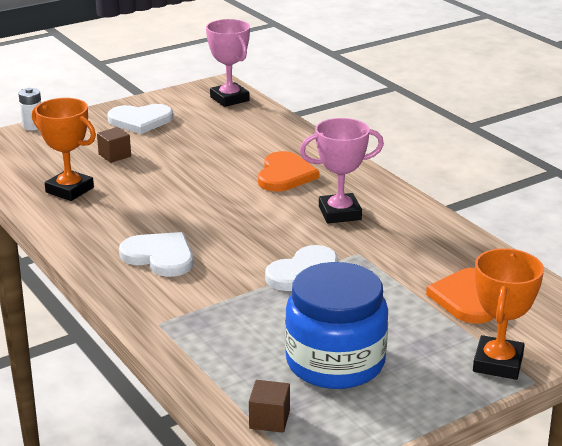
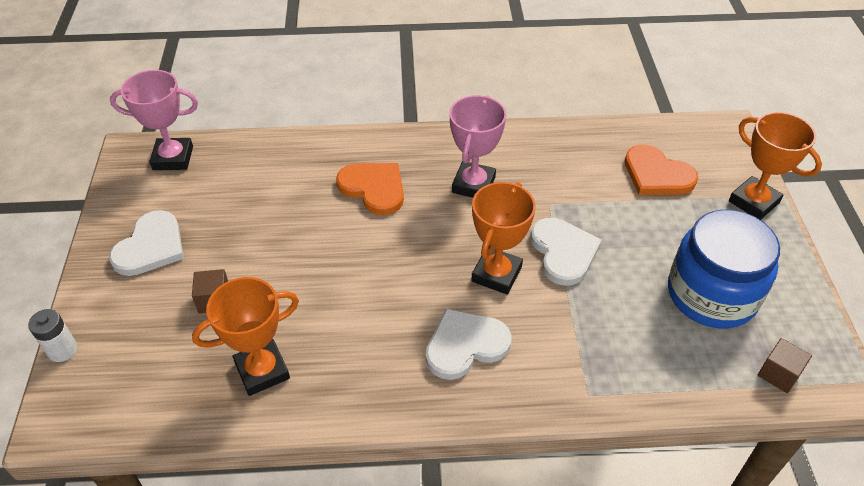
camera: 60 degrees left, 20 degrees up
none -> orange trophy [471,182,536,295]

